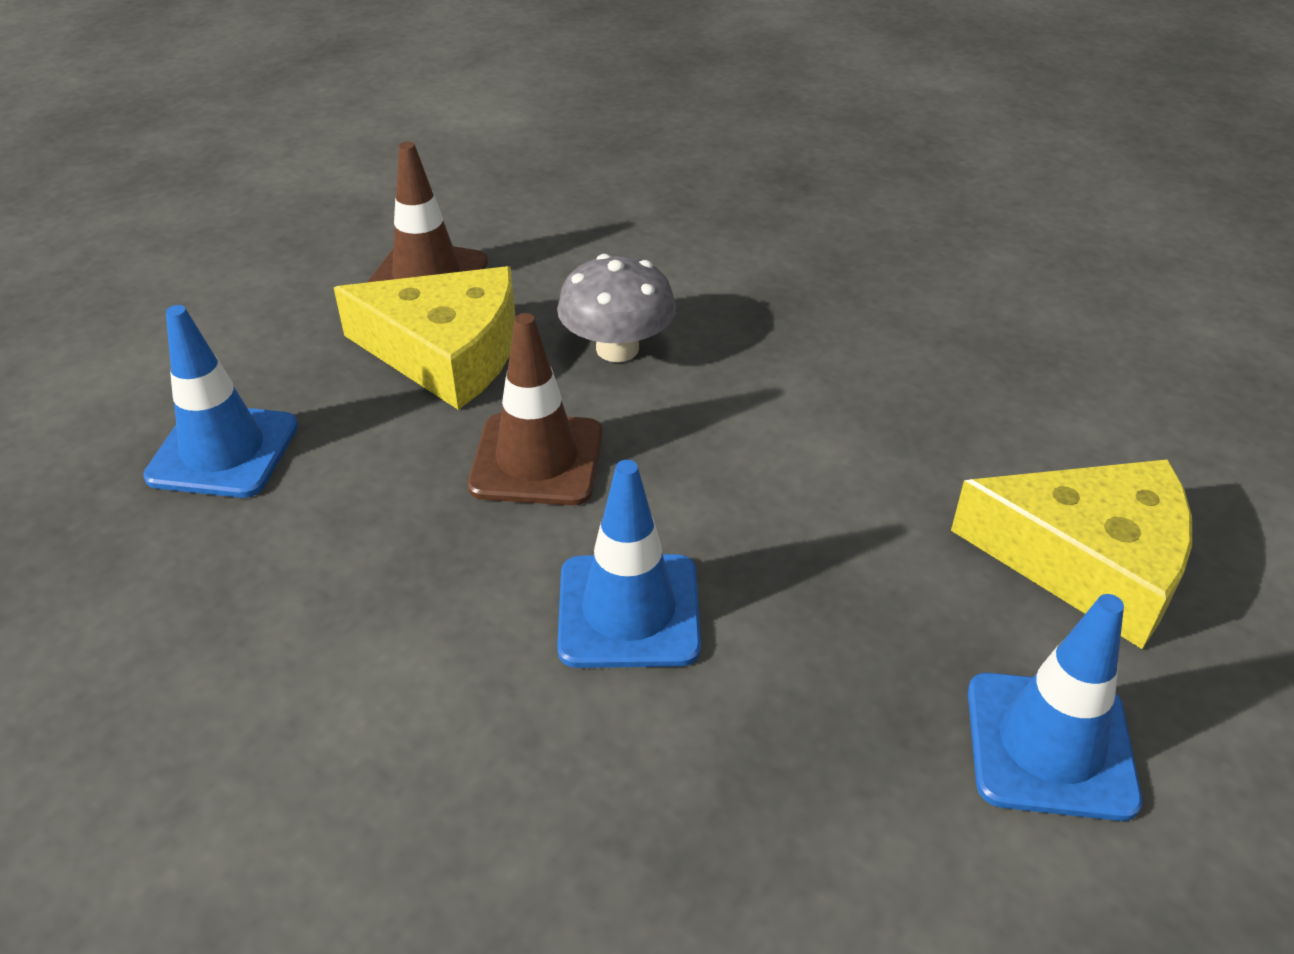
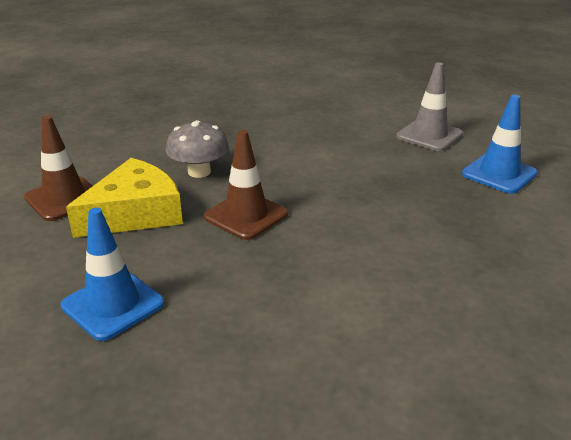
camera: 55 degrees left, 10 degrees down
blue traffic cone [557,460,701,668] -> none
yellow cheese [951,459,1192,649] -> grey traffic cone [396,62,463,151]

